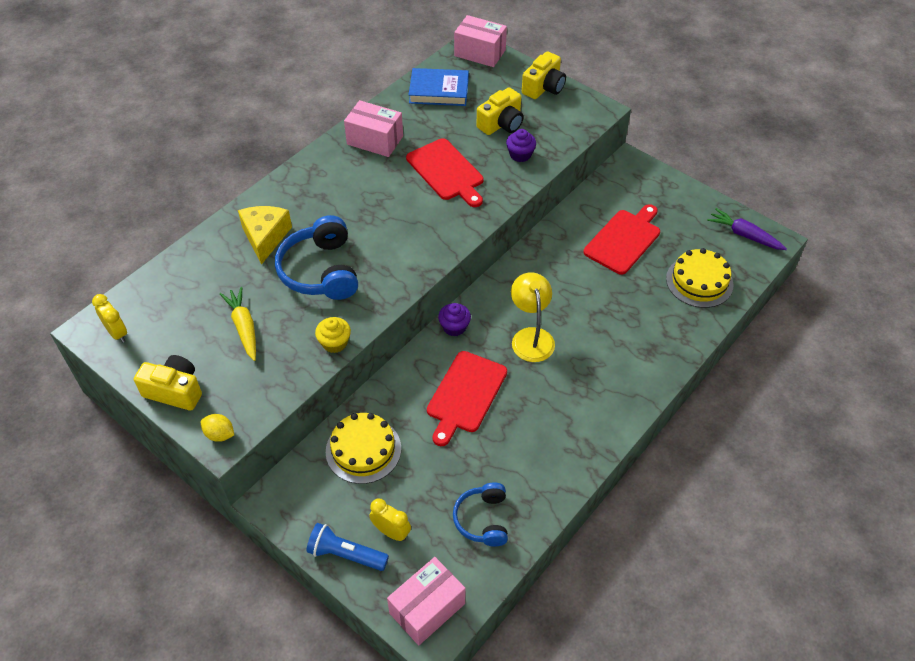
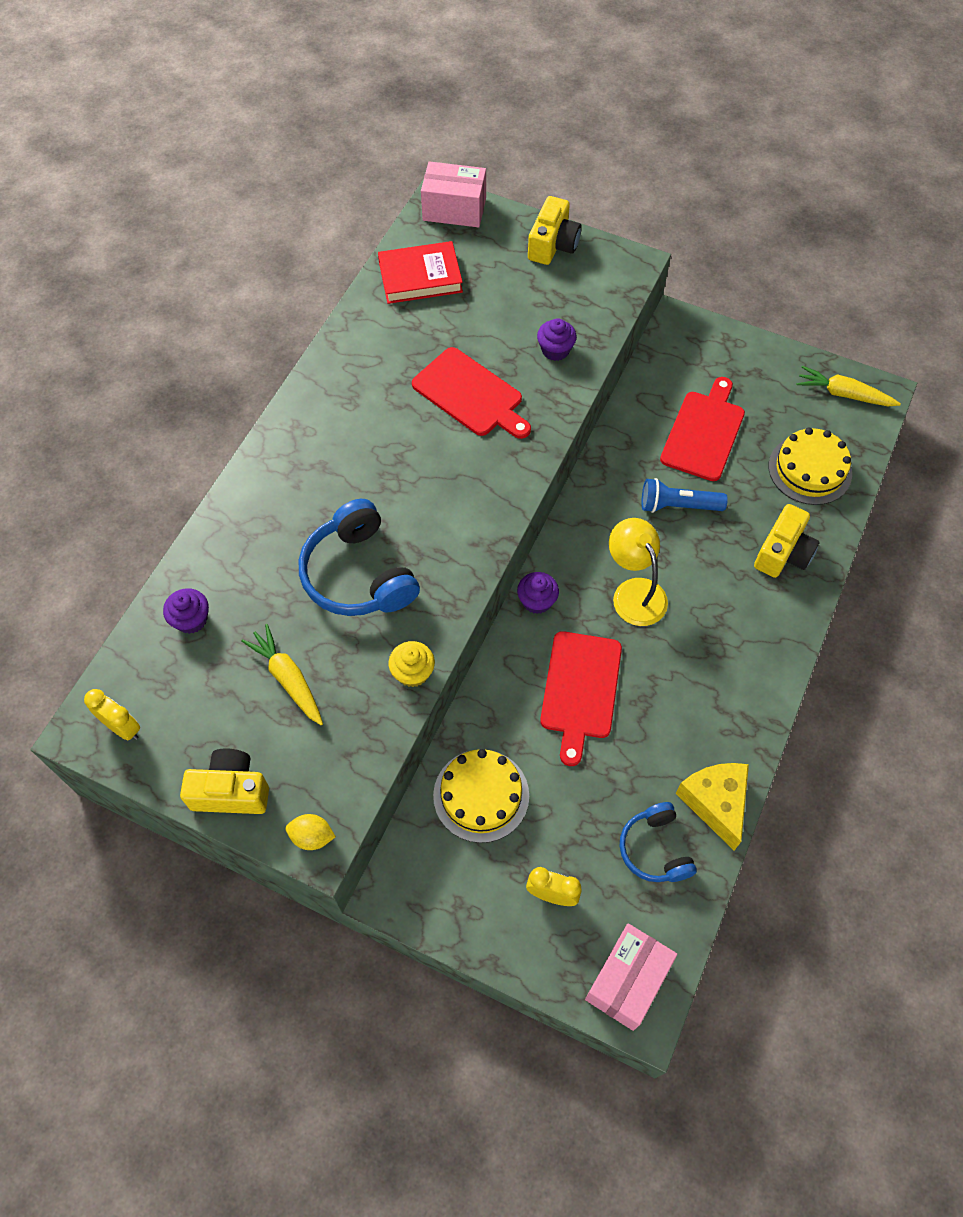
camera: 15 degrees left, 10 degrees up
yellow cheese [238,206,292,265] -> yellow cheese moved to [676,763,749,851]
blue flashlight [306,523,389,571] -> blue flashlight moved to [642,478,728,513]
pink box [344,100,403,157] -> none
blue book [409,68,469,106] -> red book [378,241,463,304]
yellow camera [476,87,524,135] -> yellow camera moved to [754,504,820,578]
purple carrot [707,208,787,250] -> yellow carrot [797,366,901,406]
none -> purple cupcake [163,588,209,634]

